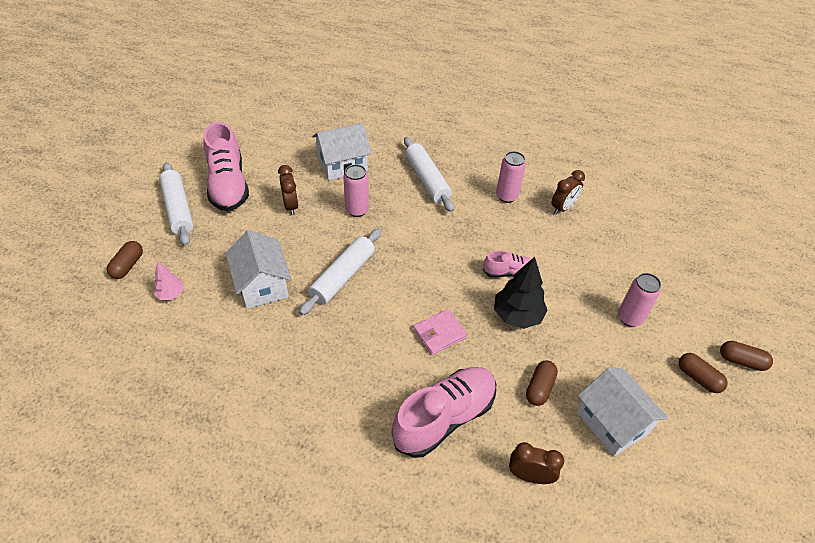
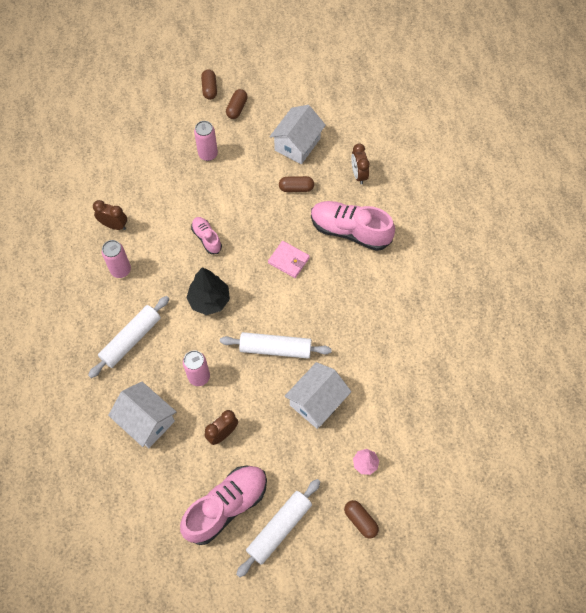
camera: 115 degrees left, 15 degrees up
brown capsule [107,241,143,279] -> brown capsule turned 60 degrees clockwise [344,500,379,539]
black tree [494,257,548,329] -> black tree moved to [186,267,230,315]

